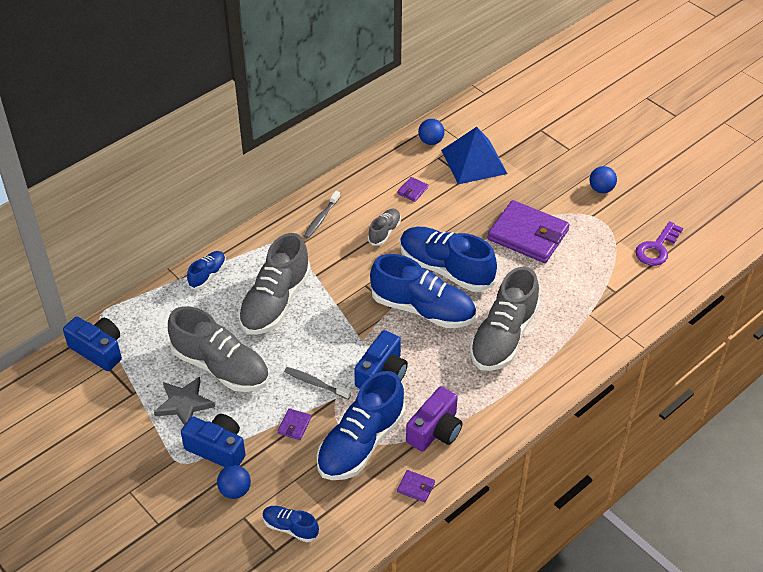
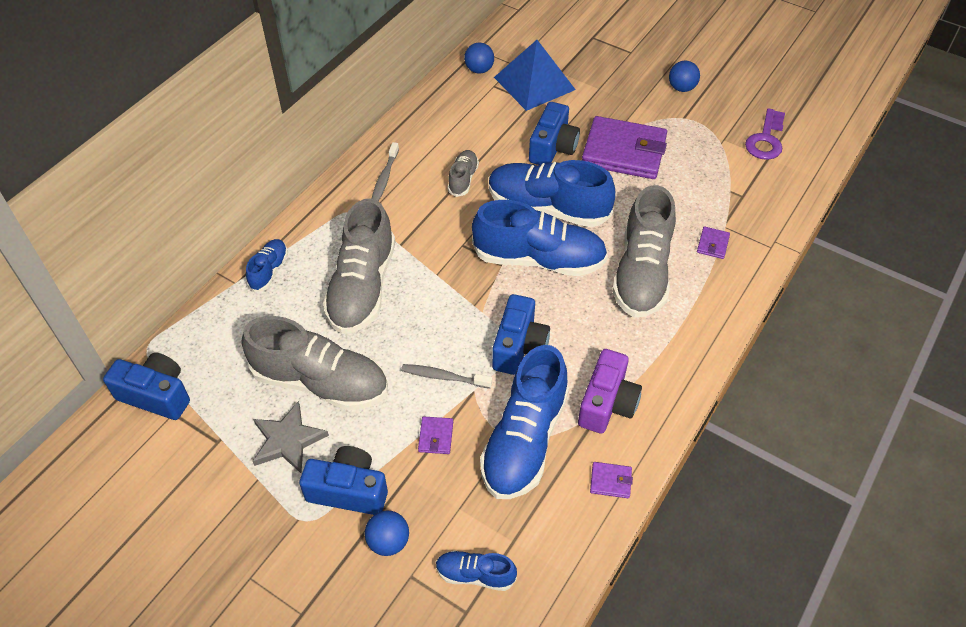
camera: 15 degrees left, 5 degrees up
purple wallet [398,177,428,202] -> purple wallet moved to [697,226,730,259]
none -> blue camera [529,102,580,165]

